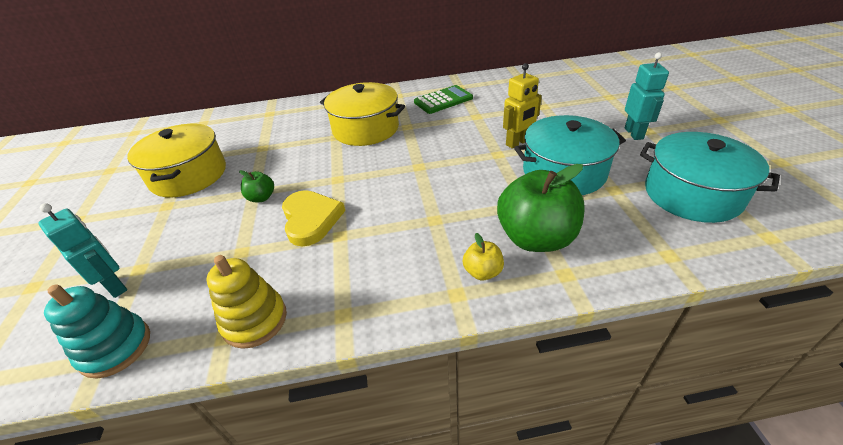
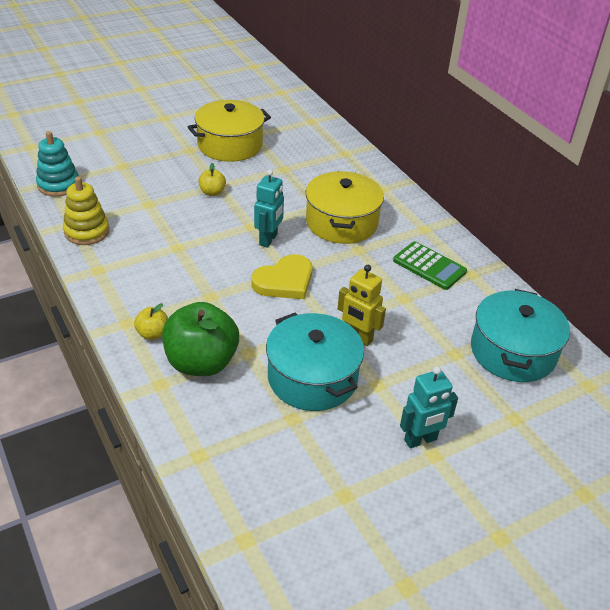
camera: 65 degrees right, 0 degrees up
turquoise robot [38,203,127,298] -> turquoise robot moved to [254,169,284,248]
green apple [239,170,274,202] -> yellow apple [198,163,226,196]
yellow heart [282,190,345,246] -> yellow heart moved to [251,254,312,299]
turquoise pot [640,132,780,223] -> turquoise pot moved to [471,289,570,382]

